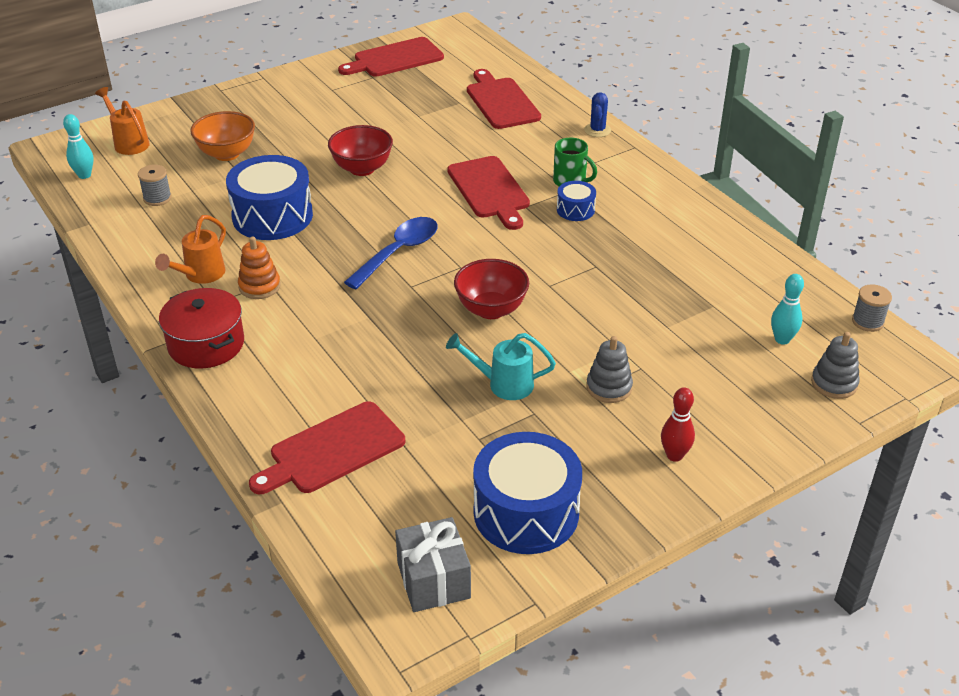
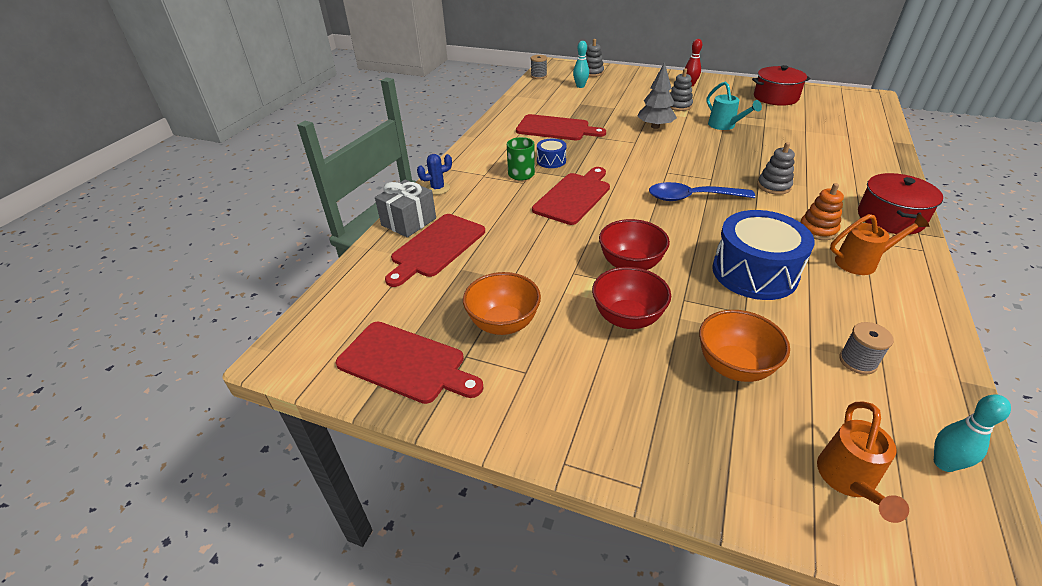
camera: 125 degrees left, 0 degrees up
red cutting board [249,401,405,494] -> red cutting board moved to [516,114,606,140]
grey gift [395,517,471,612] -> grey gift moved to [375,180,436,238]
red bowl [454,259,529,319] -> red bowl moved to [592,267,671,329]
blue drum [473,432,582,554] -> red pot [752,65,810,106]
none -> orange bowl [463,272,541,335]
none -> grey tree [637,62,677,129]
none -> grey stacking toy [757,142,795,195]

